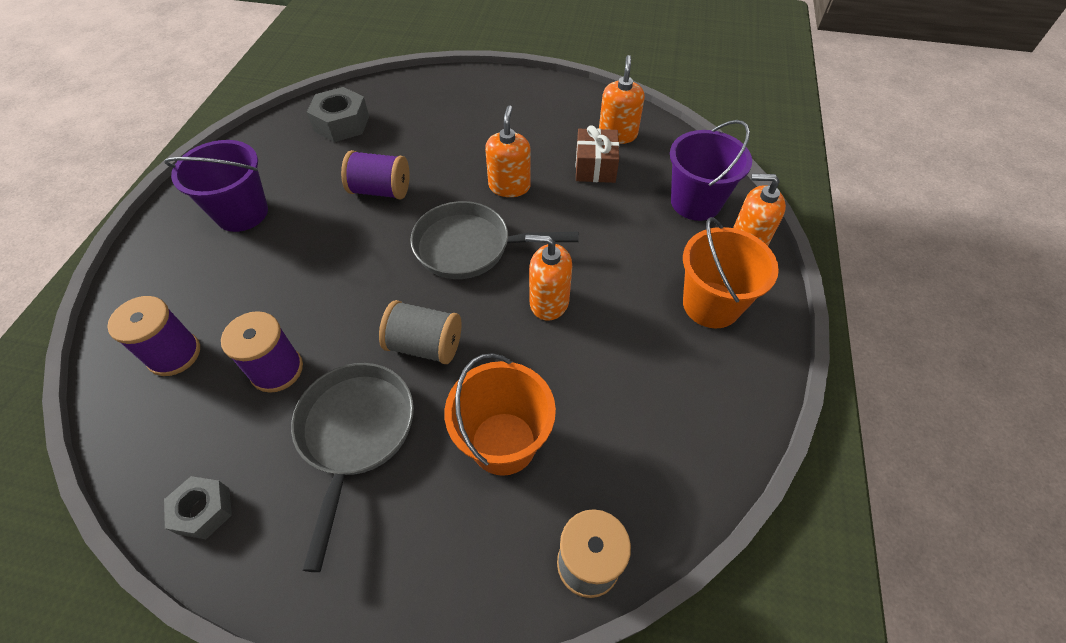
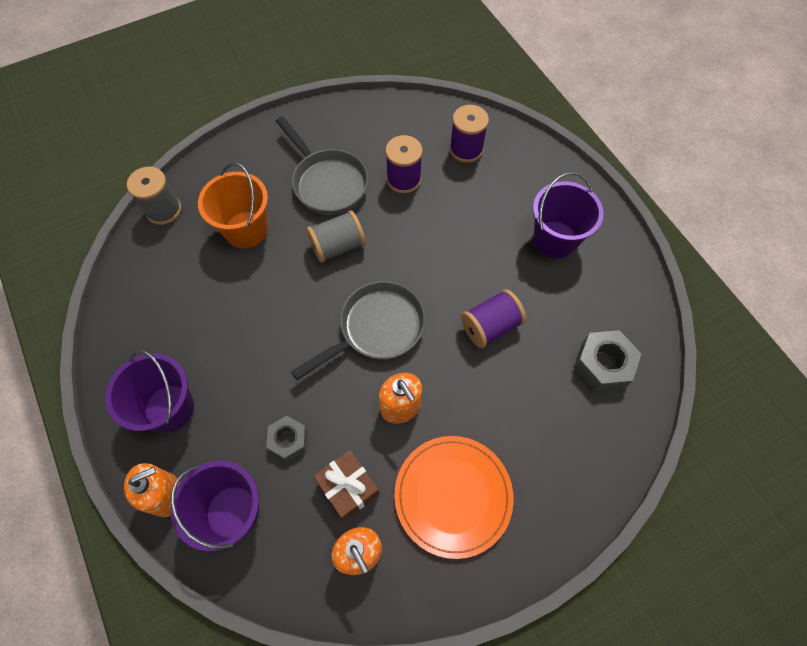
camera: 140 degrees right, 10 degrees up
grey nut [164,476,232,539] -> grey nut moved to [266,416,307,461]
orange soap dispenser [525,235,572,321] -> none
orange bucket [683,217,779,328] -> purple bucket [106,350,194,433]
none -> orange plate [394,436,514,559]

